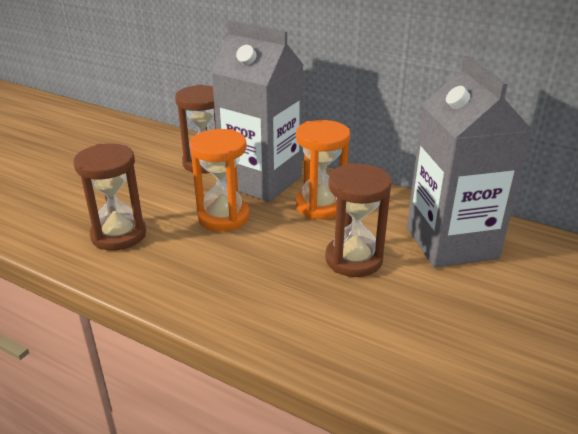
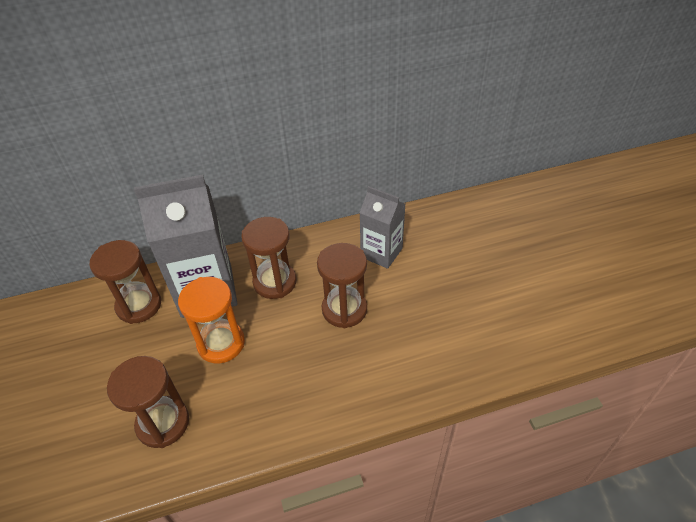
camera: 45 degrees left, 15 degrees up
orange hourglass [295,120,350,219] -> brown hourglass [241,217,296,299]
grey carton [407,55,533,268] -> grey carton [359,186,405,269], size x0.60

